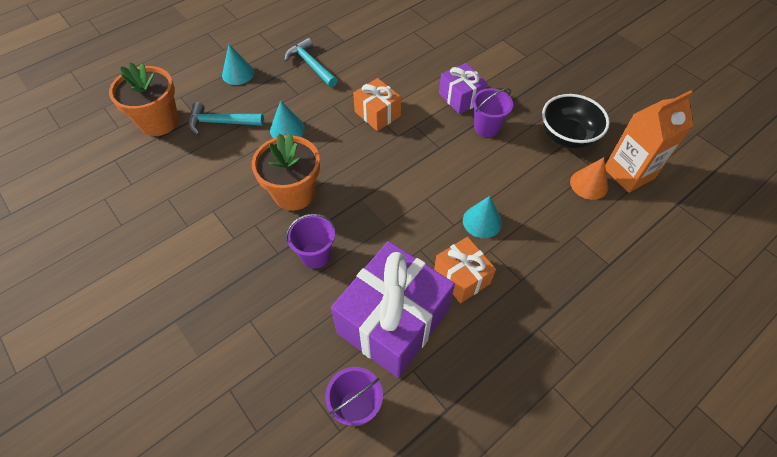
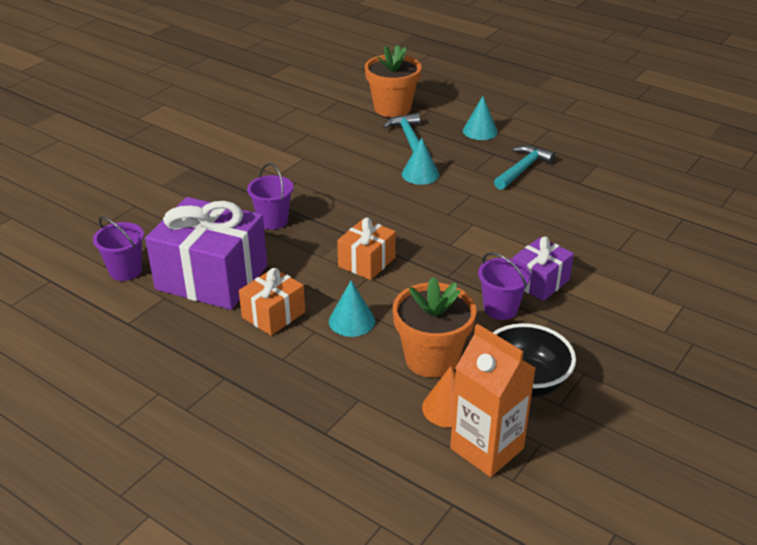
camera: 75 degrees right, 20 degrees down
orange flower pot [252,133,320,211] -> orange flower pot moved to [393,277,476,378]
orange gift [353,78,401,131] -> orange gift moved to [337,218,396,280]

